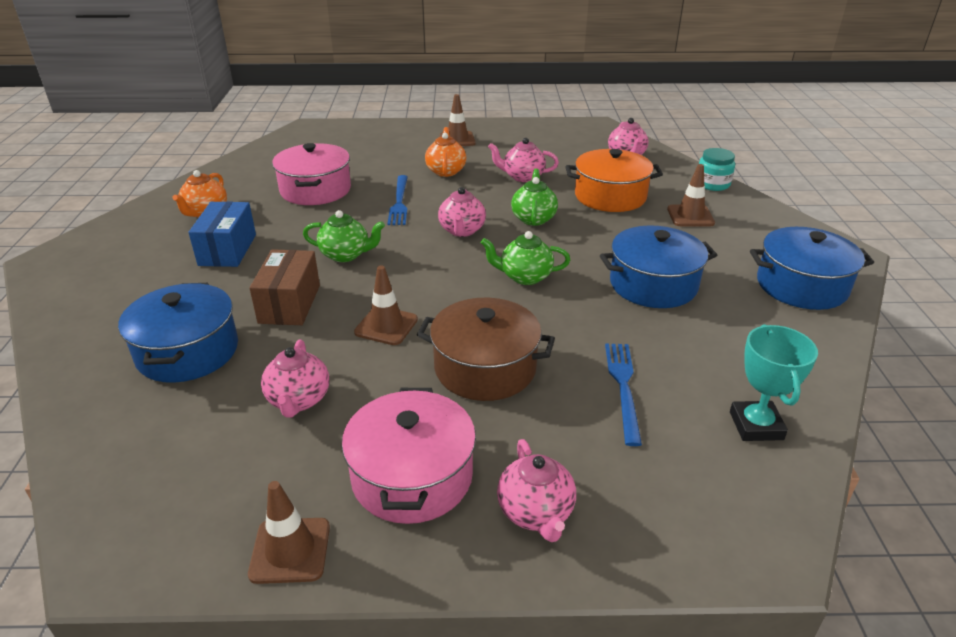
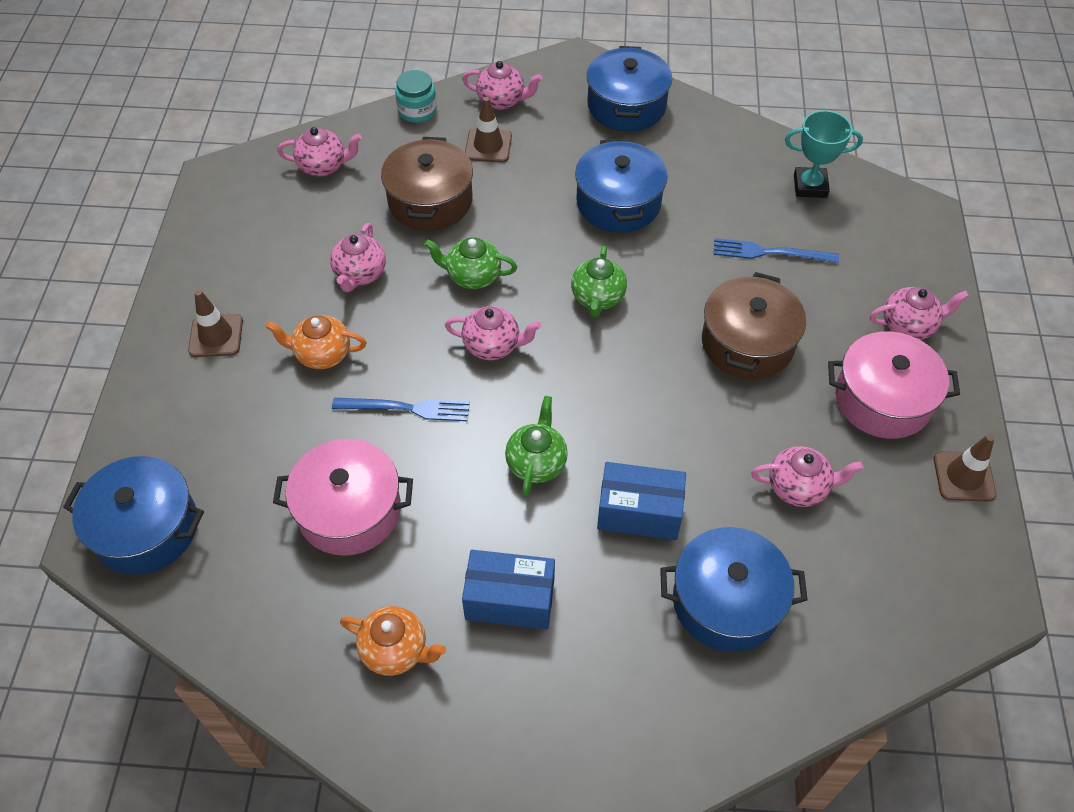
camera: 85 degrees left, 20 degrees up
brown box [249,249,320,325] -> blue box [597,462,686,540]
brown traffic cone [354,266,418,345] -> none
orange pot [565,149,663,212] -> brown pot [381,137,473,231]
none -> blue pot [63,456,204,575]
none -> pink teapot [462,61,542,110]

